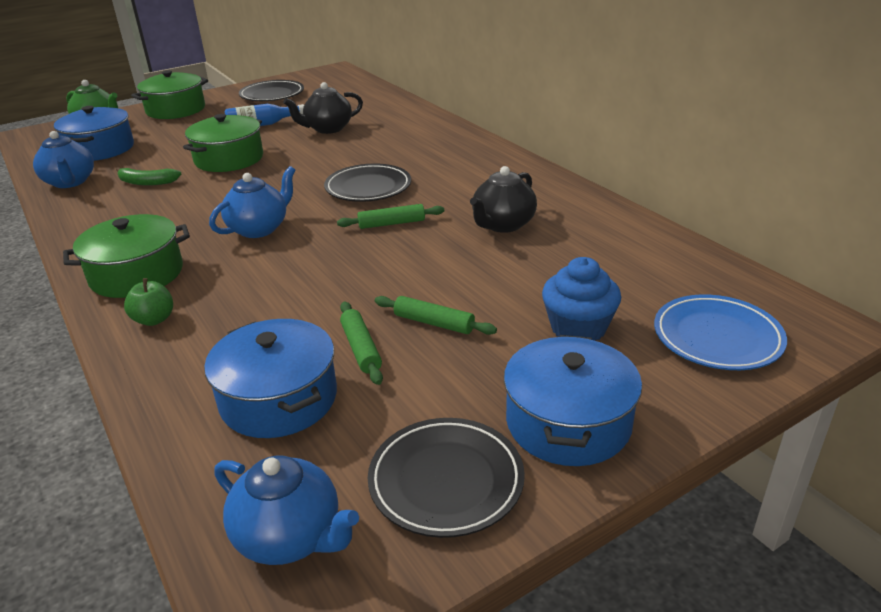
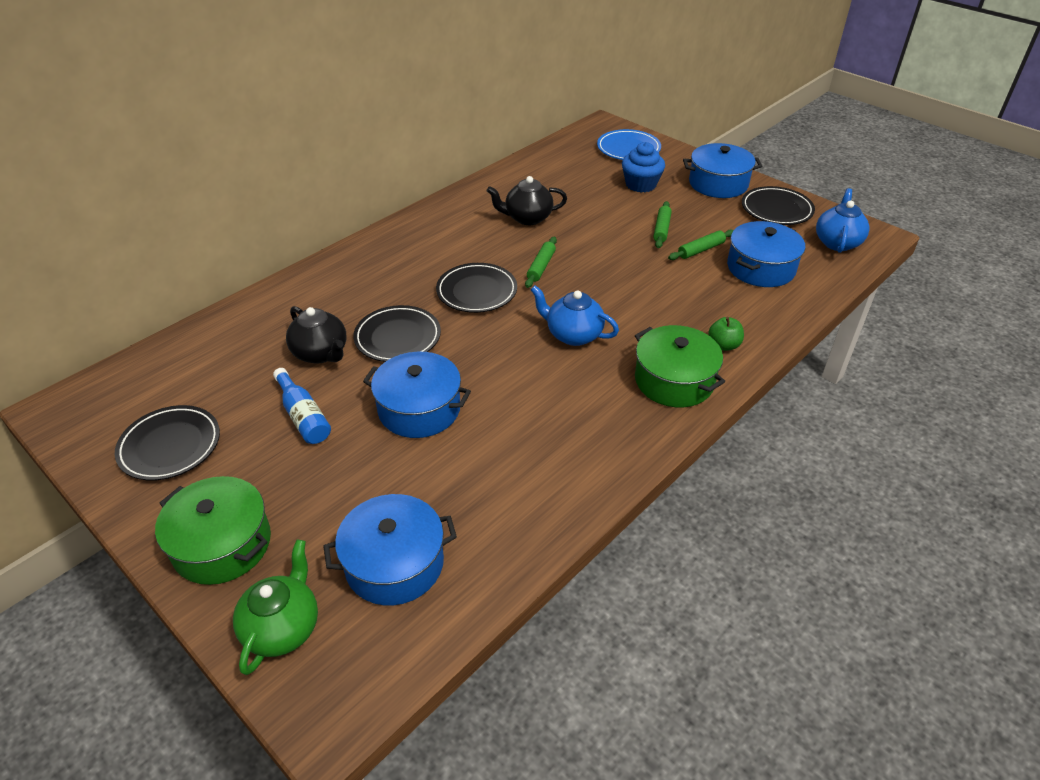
camera: 105 degrees left, 10 degrees up
blue teapot [33,131,94,188] -> none
green banana [116,167,181,186] -> none
green pot [183,114,263,172] -> blue pot [363,352,471,438]
green rolling pin [337,204,444,229] -> green rolling pin turned 45 degrees clockwise [525,237,557,288]
black teapot [470,166,537,233] -> black teapot turned 150 degrees clockwise [487,176,567,225]
none -> black plate [353,305,441,362]

